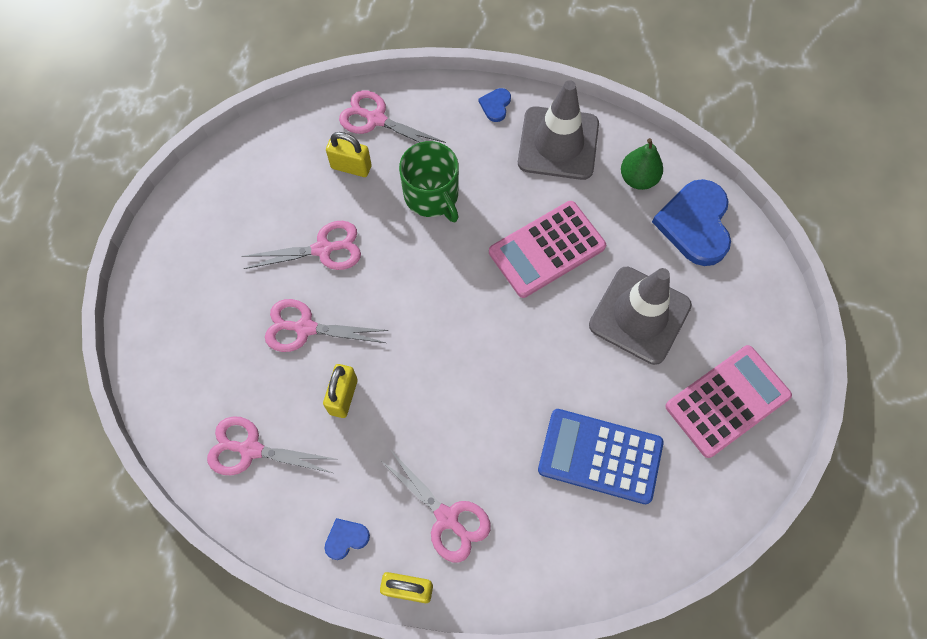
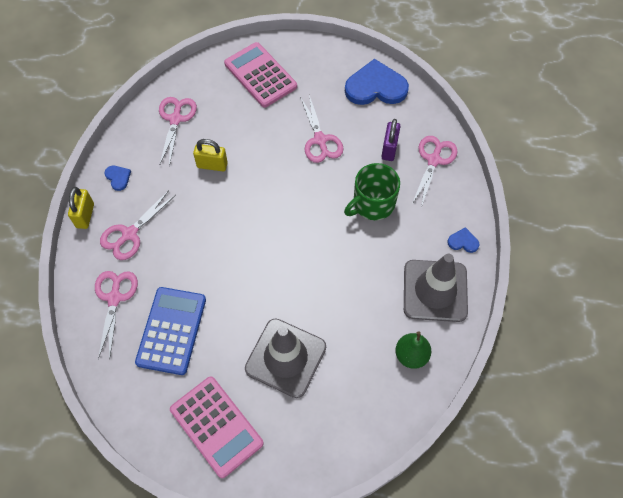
camera: 85 degrees right, 5 degrees down
pink scissors [265,299,389,352] -> pink scissors moved to [95,271,138,360]
yellow padlock [326,132,371,177] -> purple padlock [381,119,401,161]
pink calculator [489,201,606,298] -> pink calculator moved to [224,42,297,107]
blue heart [652,179,731,266] -> blue heart moved to [345,59,409,105]

